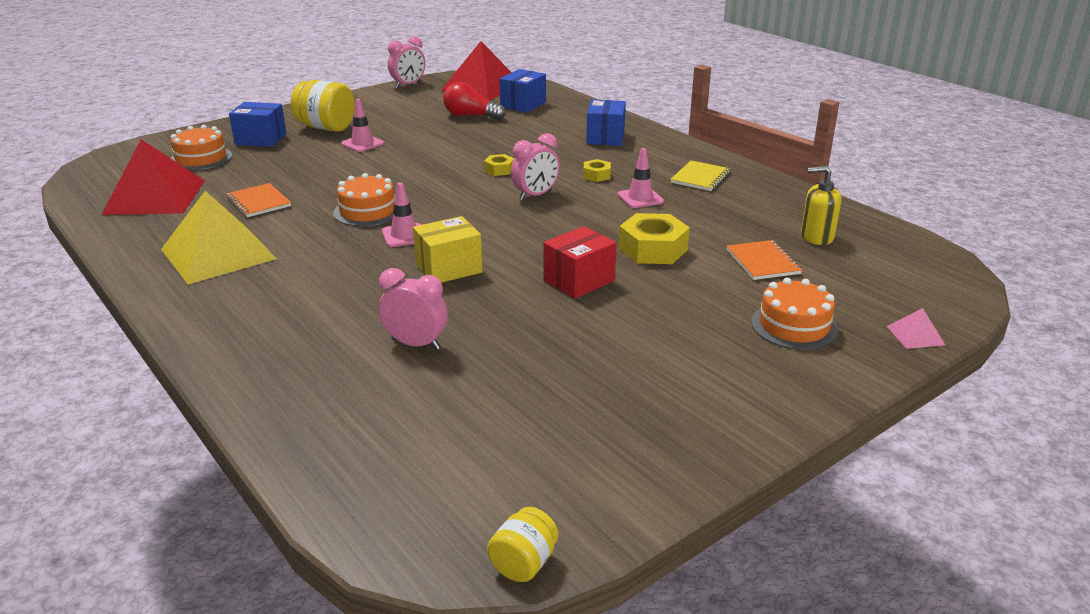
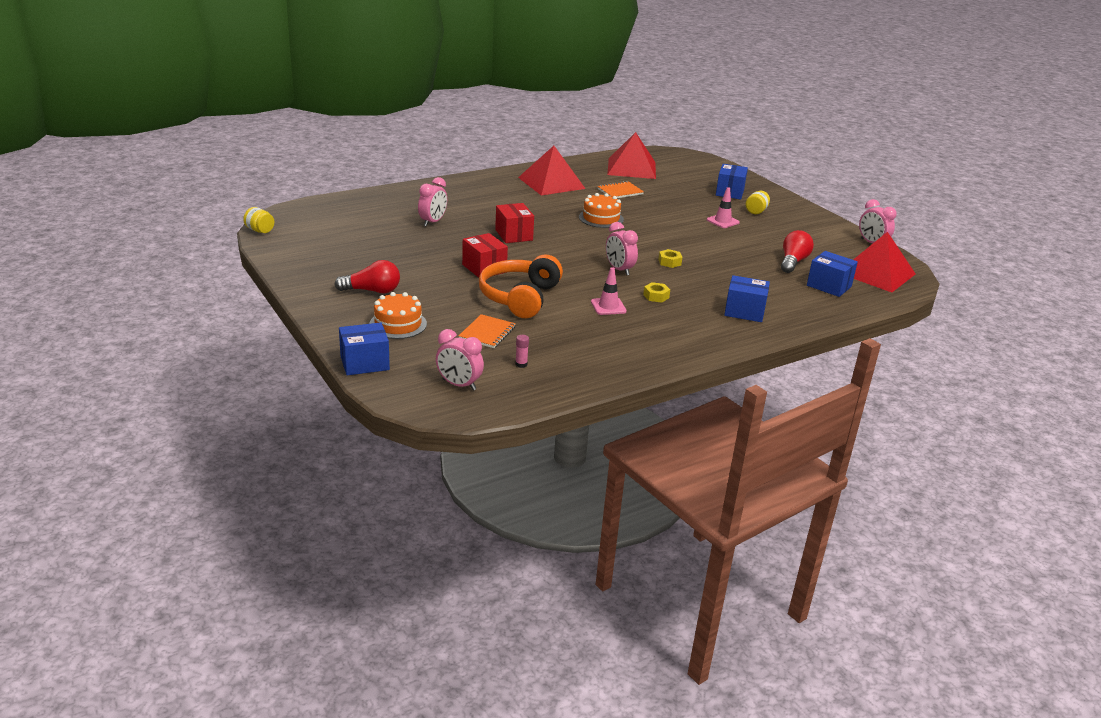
camera: 95 degrees right, 0 degrees up
yellow pyramid [161,191,277,285] -> red pyramid [518,146,586,196]
orange cake [171,125,232,171] -> none
yellow jar [291,80,355,132] -> yellow jar [746,191,770,214], size x0.55
pink traffic cone [382,182,421,247] -> none
yellow box [413,216,483,283] -> red box [495,203,534,243]
yellow nut [619,213,690,264] -> orange headphones [479,255,563,318]
yellow notebook [670,160,731,191] -> none
orange notebook [727,240,802,280] -> orange notebook turned 60 degrees counterclockwise [459,314,516,348]
yellow soap dispenser [801,166,841,245] -> pink glue stick [515,335,529,368]
pink pyramid [887,308,945,349] -> blue box [339,322,390,375]
none -> red light bulb [334,260,400,294]
none -> pink clock [436,329,484,391]

